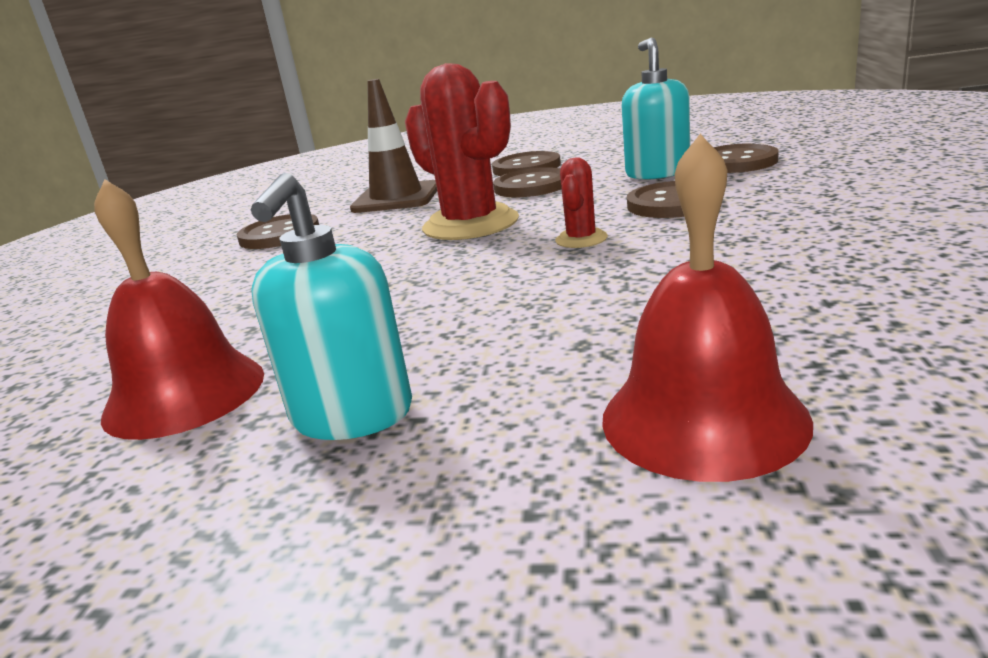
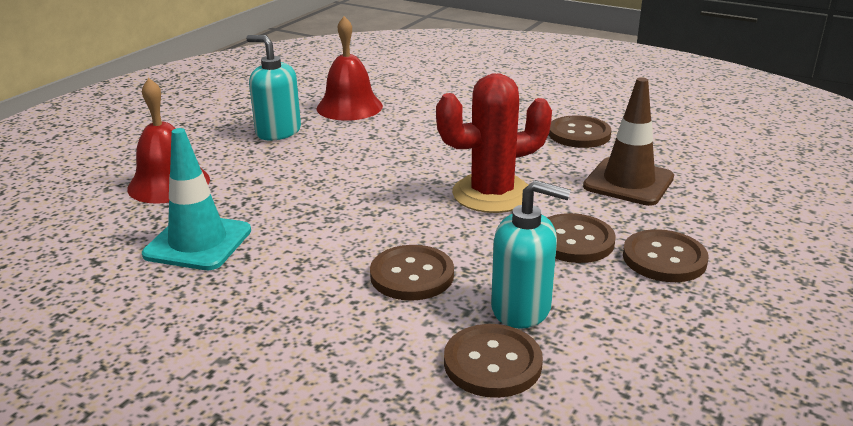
camera: 110 degrees right, 5 degrees up
red cactus [555,157,608,248] -> none
none -> turquoise traffic cone [142,128,251,270]

